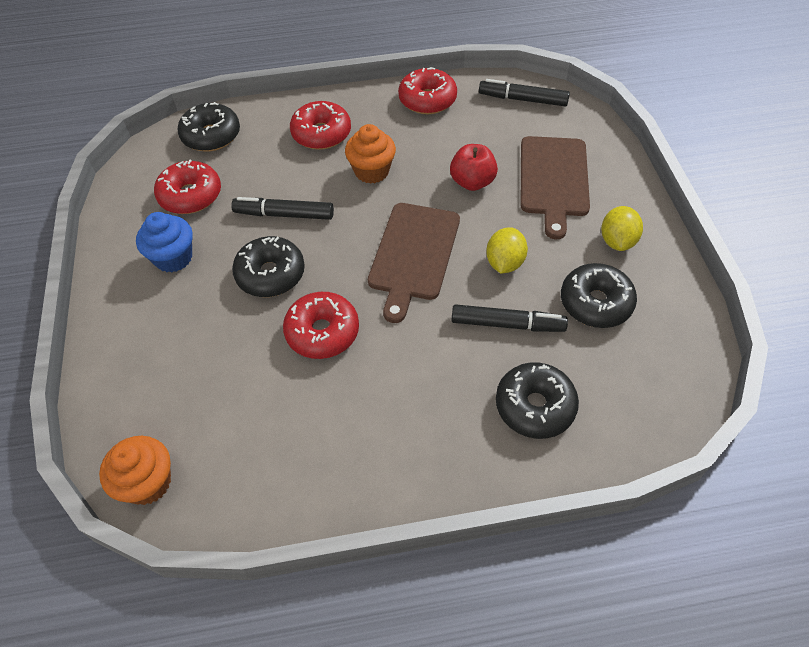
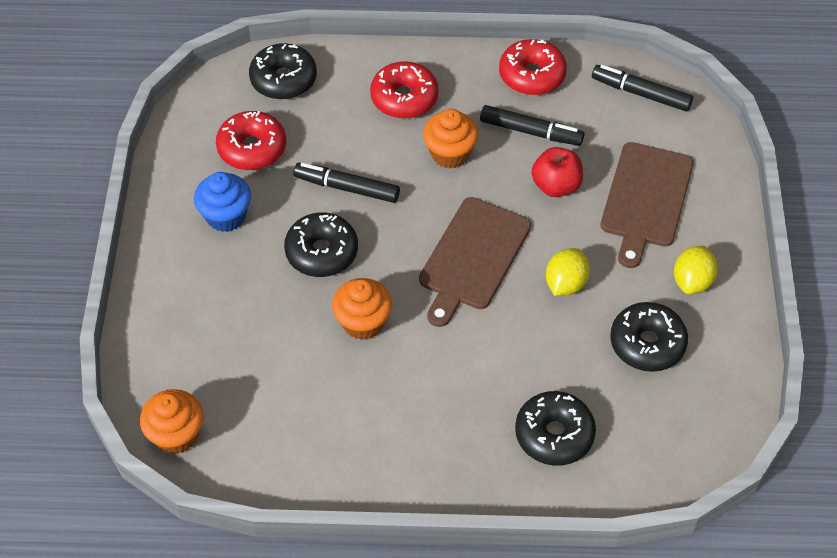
camera: 10 degrees right, 0 degrees up
red donut [283,292,359,359] -> orange cupcake [332,278,392,340]
black marker [451,304,568,332] -> black marker moved to [480,105,584,146]

